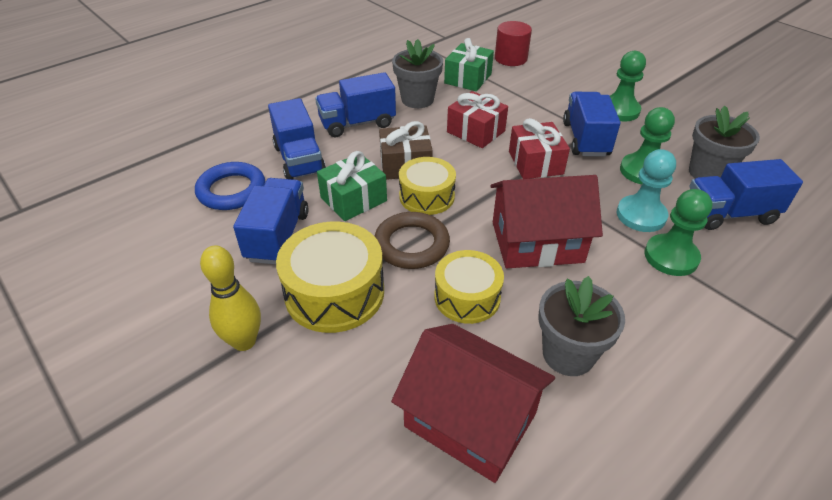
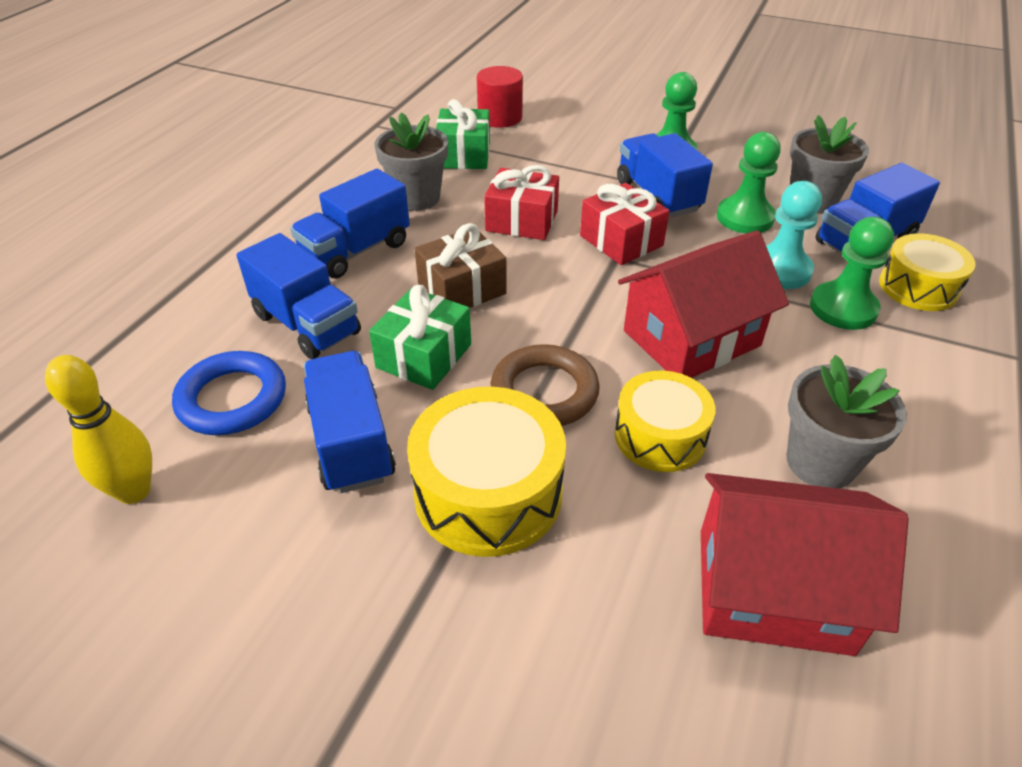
camera: 25 degrees left, 0 degrees up
yellow bowling pin [200,245,261,351] -> yellow bowling pin moved to [45,355,152,504]
yellow drum [399,157,456,215] -> yellow drum moved to [879,233,976,311]

